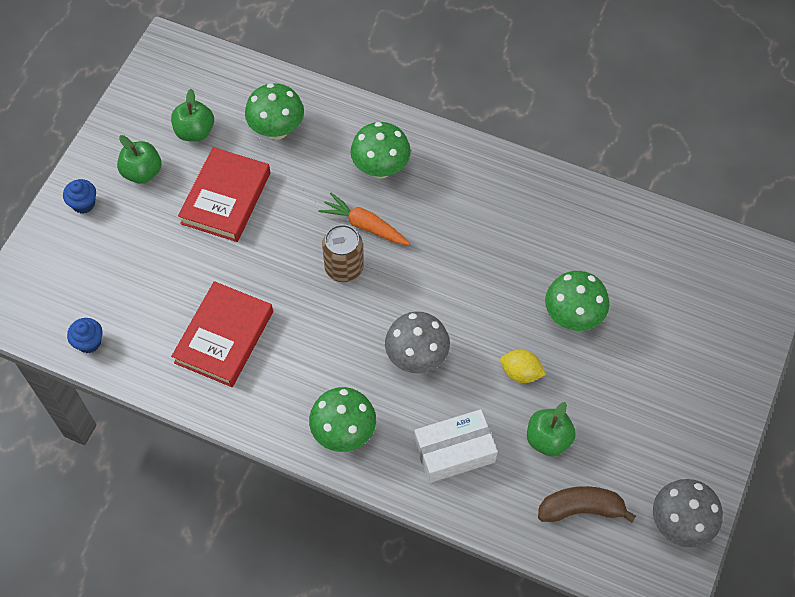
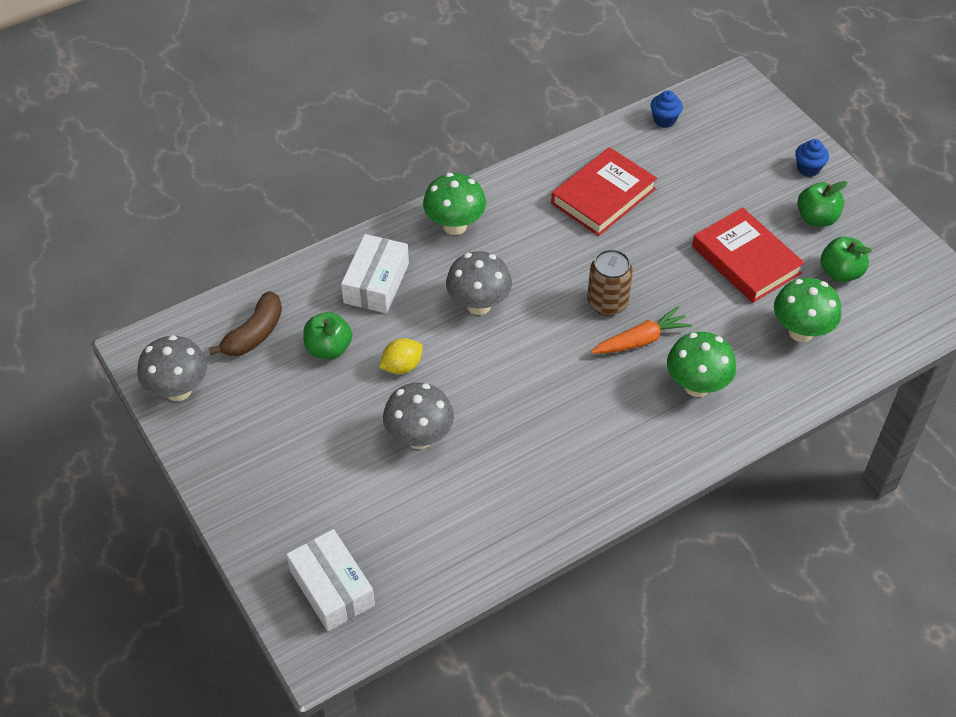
camera: 125 degrees right, 10 degrees down
red book [171,281,273,387] -> red book turned 75 degrees clockwise [551,147,657,236]
green mushroom [545,271,609,331] -> grey mushroom [383,383,454,449]
none -> white box [286,529,375,632]

